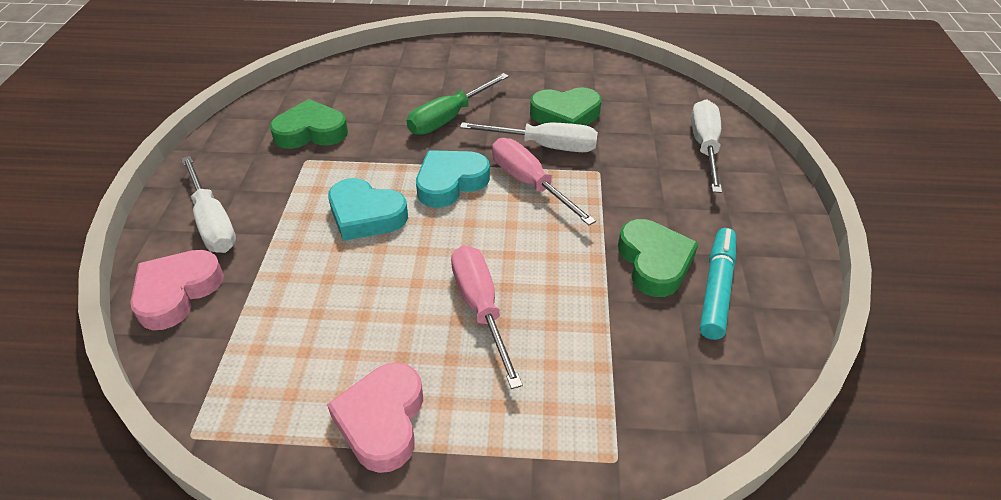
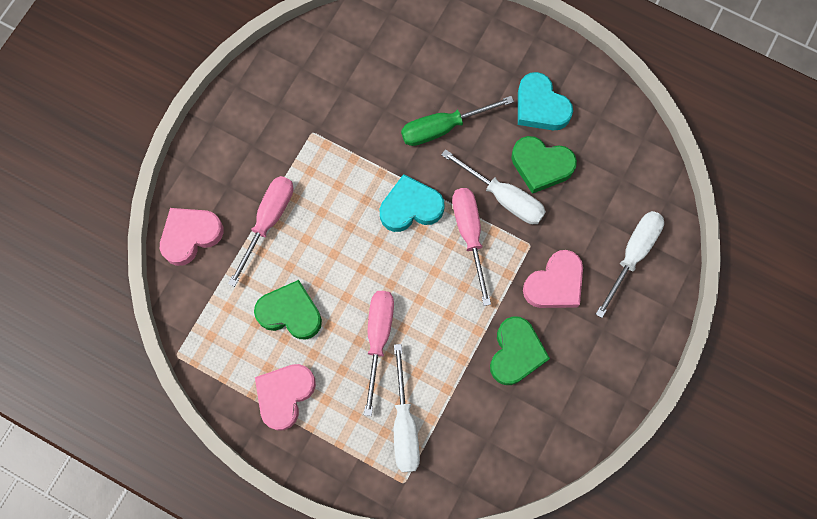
camera: 25 degrees right, 30 degrees up
white screwdriver [181,156,236,253] -> white screwdriver moved to [394,344,420,472]
green heart [270,99,348,149] -> green heart moved to [254,280,322,340]
turquoise heart [328,178,408,241] -> turquoise heart moved to [518,72,573,130]
turquoise marker [700,228,736,340] -> none
none -> pink screwdriver [228,176,293,287]
none -> pink heart [523,250,583,308]

